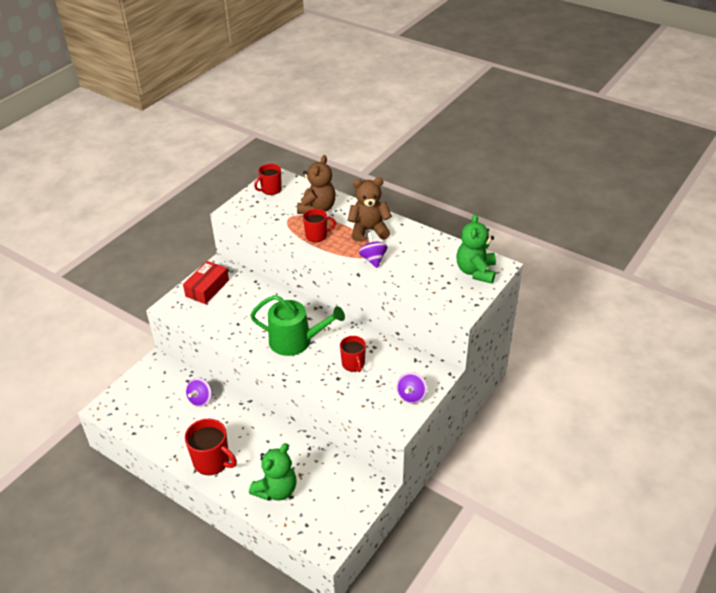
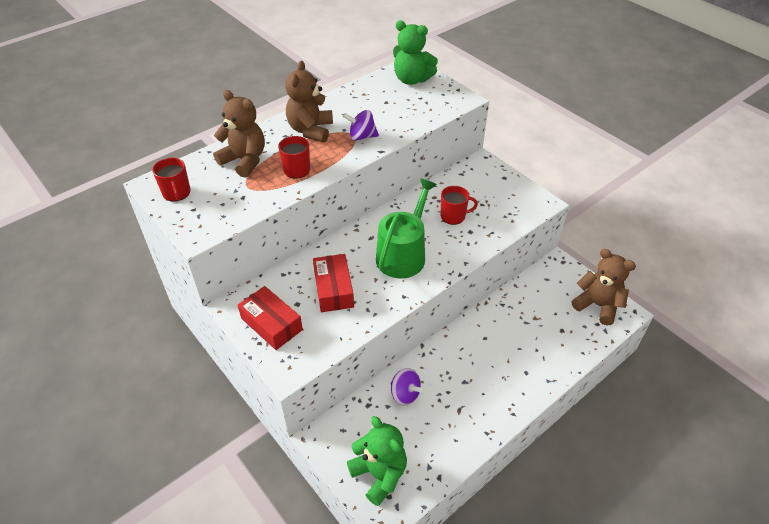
camera: 75 degrees left, 5 degrees up
red mug [185,419,237,475] -> none
green teddy bear [249,443,296,501] -> green teddy bear moved to [347,416,407,506]
purple spinning top [397,372,427,404] -> none
none -> red box [313,254,354,312]
none -> brown teddy bear [572,249,636,326]

